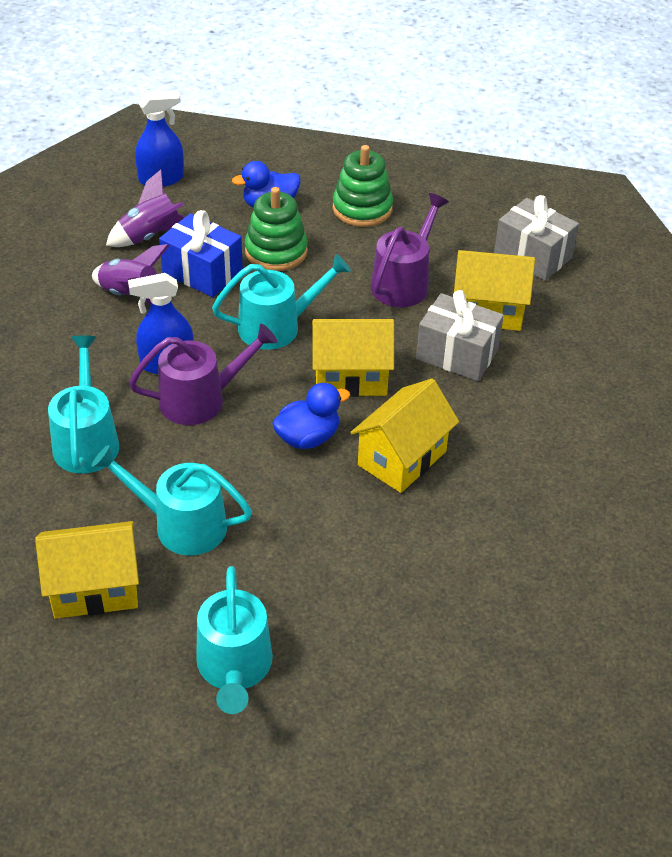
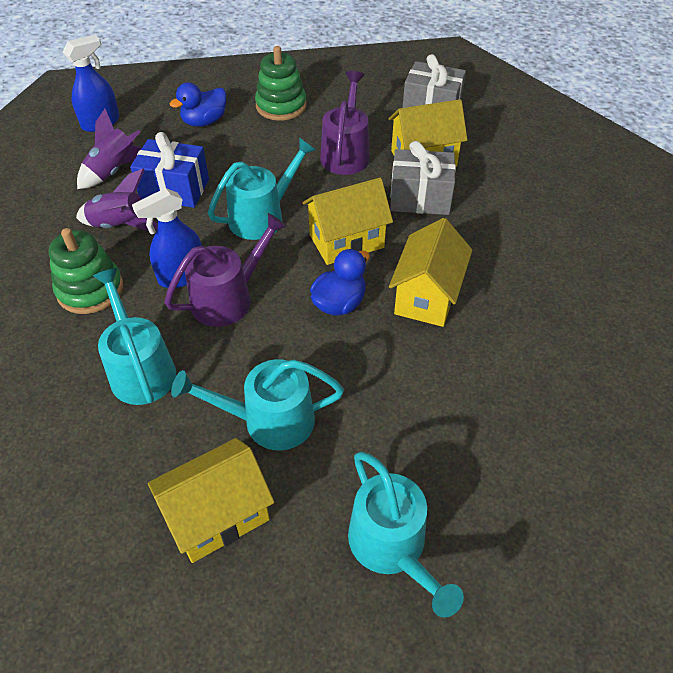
camera: 20 degrees left, 5 degrees up
green stacking toy [245,187,308,271] -> green stacking toy moved to [48,228,123,314]

